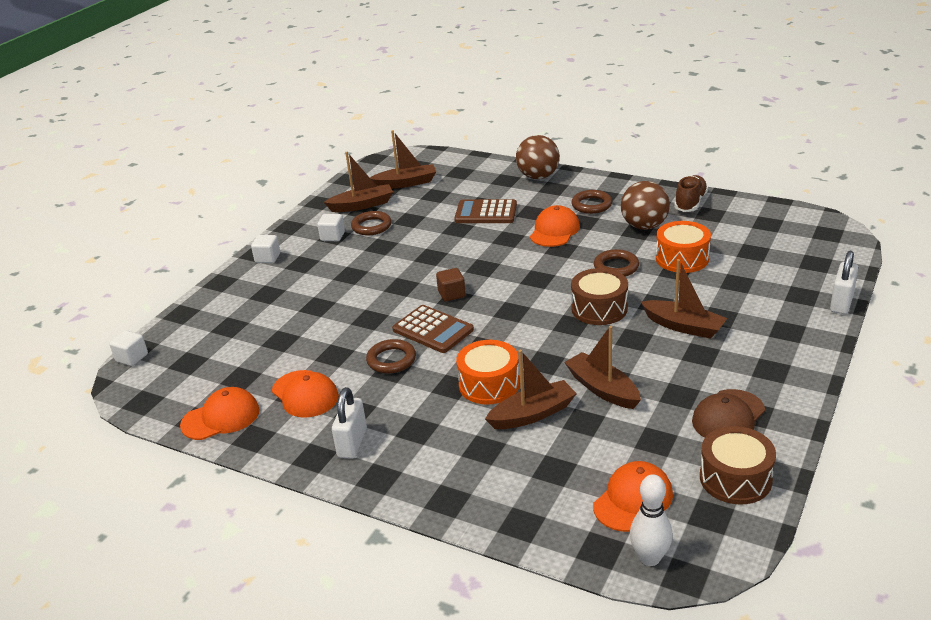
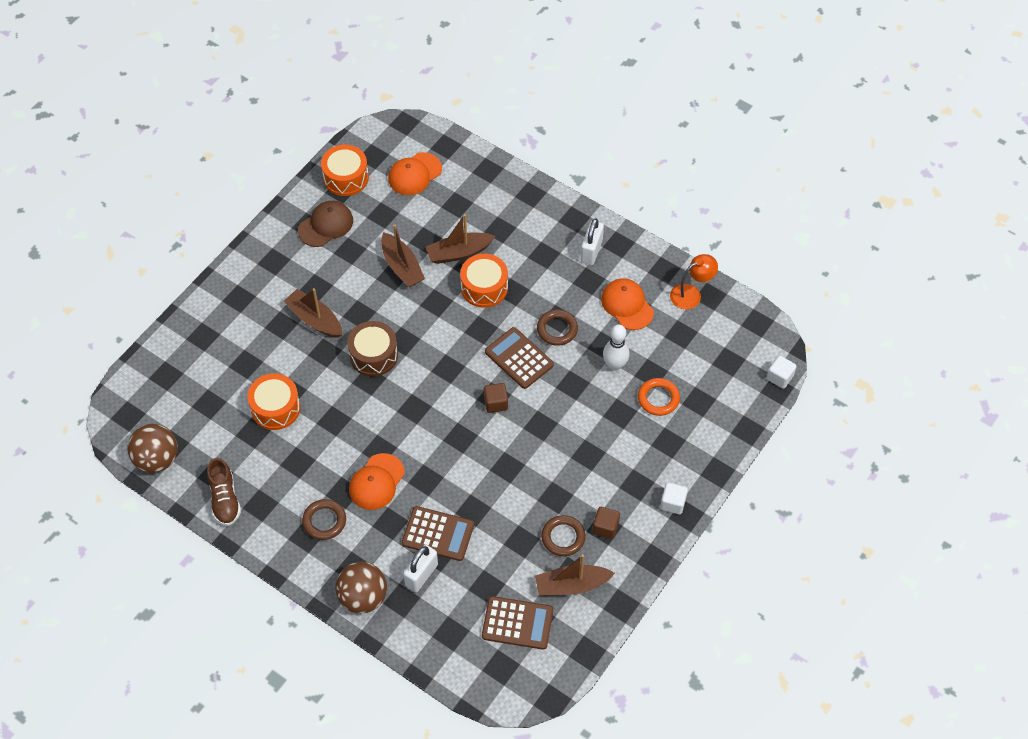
camera: 175 degrees left, 25 degrees up
orange cap [180,387,259,440] -> orange lamp [670,254,718,309]
white cube [317,214,345,241] -> brown cube [593,507,620,539]
brown boat [370,130,436,189] -> brown calculator [482,596,553,650]
brown ring [594,249,639,277] -> none
brown ball [621,181,670,230] -> brown ball moved to [127,424,178,473]
white bowling pin [630,475,673,566] -> white bowling pin moved to [603,324,630,371]
brown shoe [674,175,708,212] -> brown shoe turned 45 degrees counterclockwise [207,458,241,526]
brown drum [700,426,776,505] -> orange drum [321,144,369,196]
white padlock [830,251,858,314] -> white padlock moved to [403,545,438,592]
none -> orange ring [638,378,680,416]

